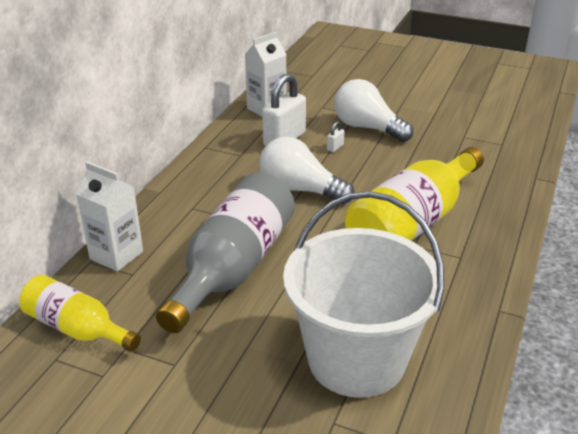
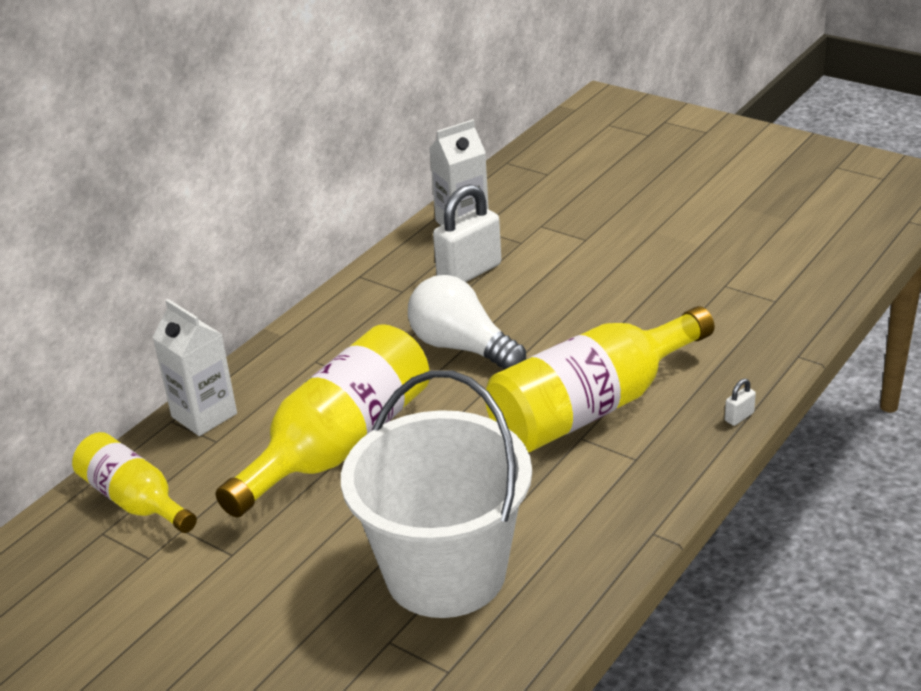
camera: 15 degrees right, 0 degrees up
grey bottle [156,172,295,333] -> yellow bottle [216,324,429,517]
white padlock [327,121,345,152] -> white padlock moved to [725,379,756,426]
white light bulb [334,79,414,142] -> none

